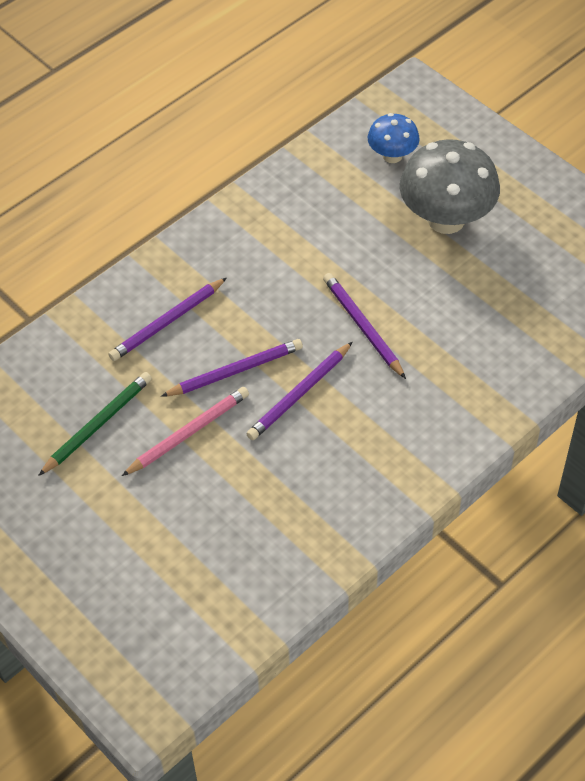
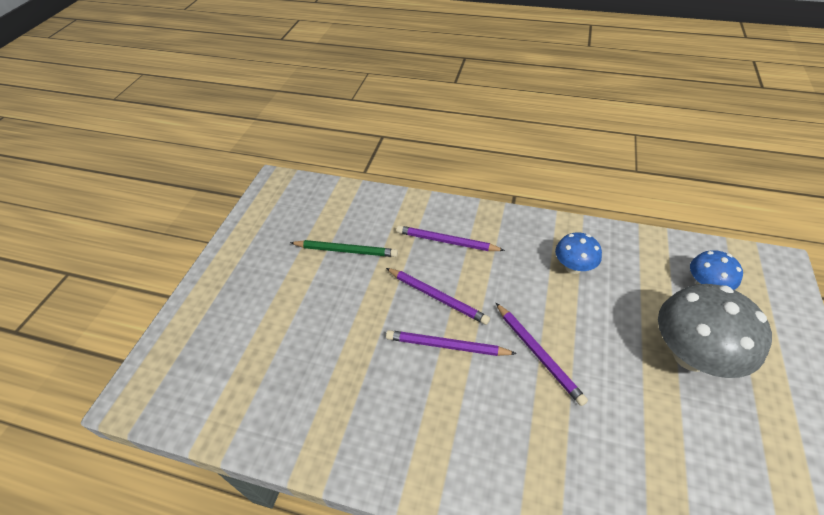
camera: 60 degrees right, 5 degrees down
pink pencil [122,387,249,476] -> none
purple pencil [323,273,406,379] -> purple pencil turned 120 degrees clockwise [496,303,588,406]
none -> blue mushroom [555,232,602,274]

